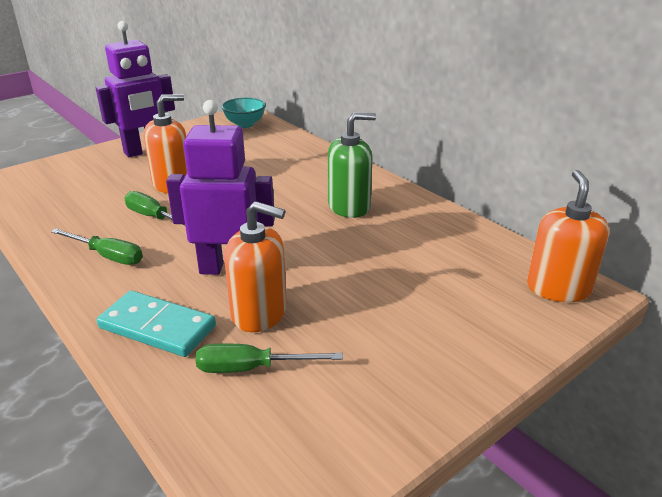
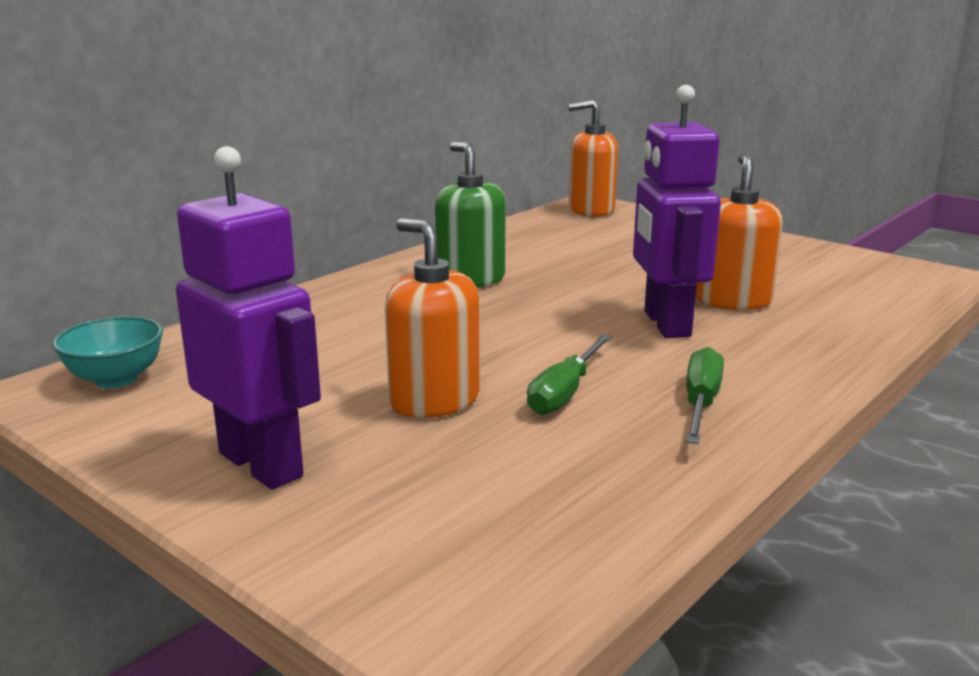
camera: 100 degrees left, 10 degrees down
turquoise domino [97,291,216,357] -> none
green screwdriver [196,344,343,373] -> none

